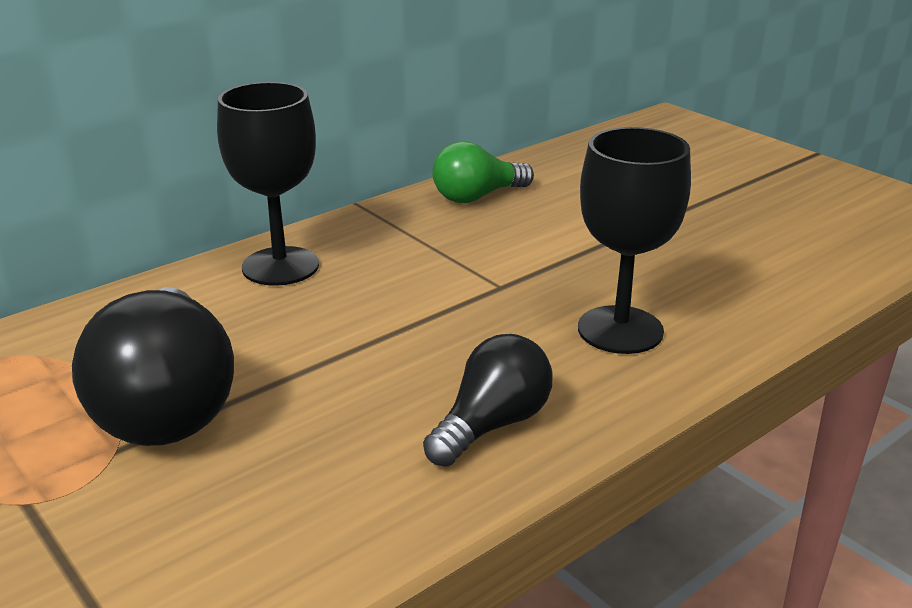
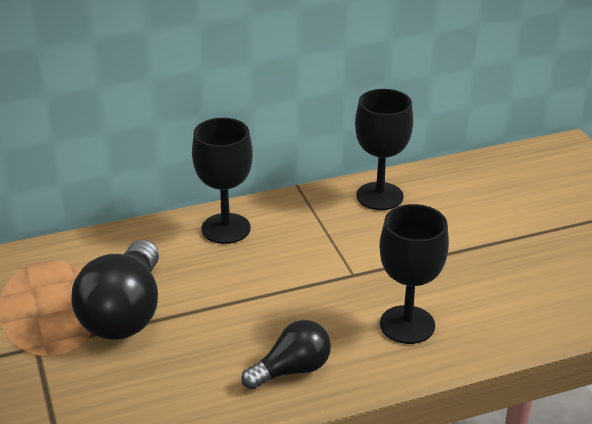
camera: 20 degrees right, 5 degrees up
green light bulb [432,141,534,203] -> black goblet [355,89,413,210]

